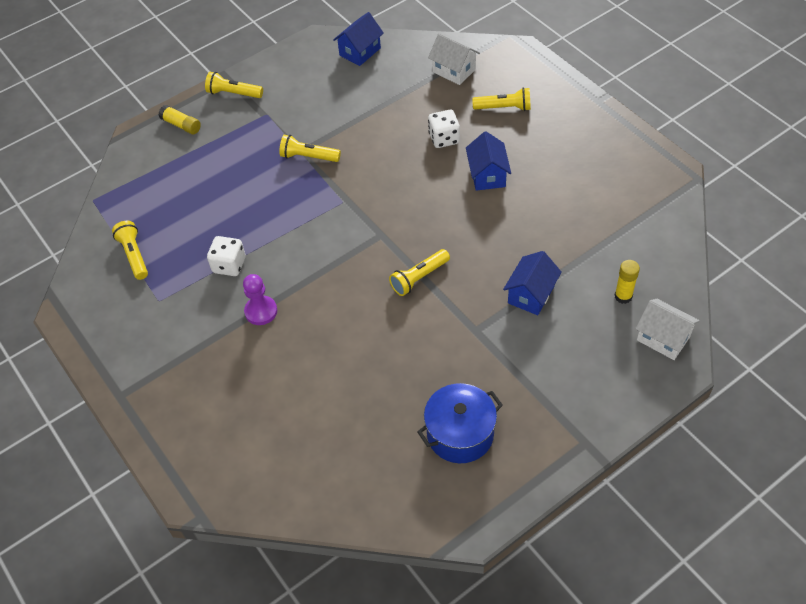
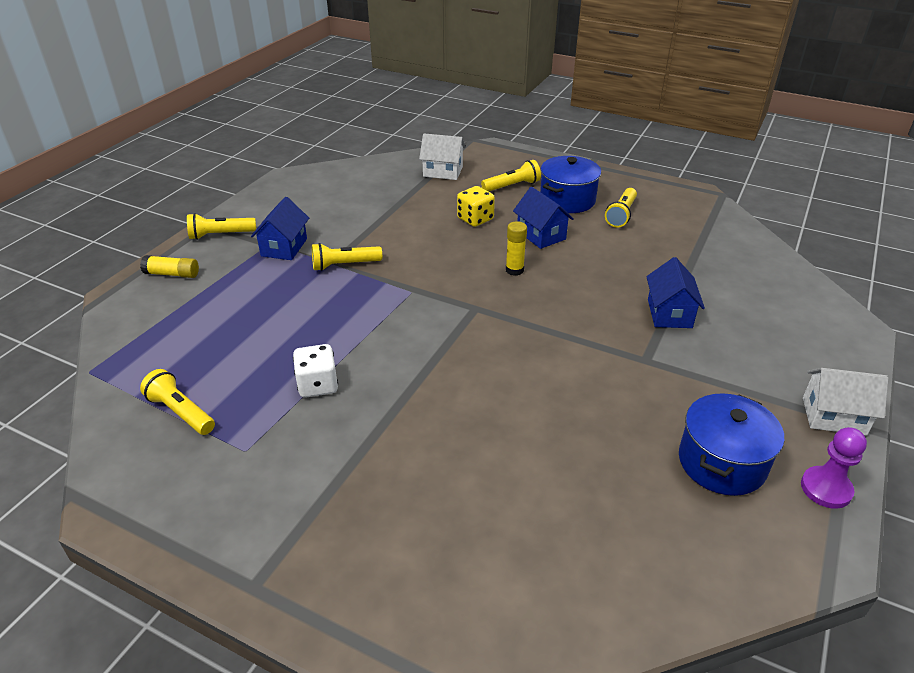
camera: 30 degrees left, 15 degrees down
purple pawn [243,274,277,325] -> purple pawn moved to [801,427,867,509]
blue house [333,12,384,66] -> blue house moved to [251,197,309,260]
yellow flashlight [389,249,450,296] -> yellow flashlight moved to [605,188,637,228]
white dice [428,110,460,148] -> yellow dice [457,186,495,227]
yellow glue stick [615,260,640,304] -> yellow glue stick moved to [506,221,527,276]
white house [635,299,700,360] -> white house moved to [803,368,888,436]
none -> blue pot [540,156,601,213]

